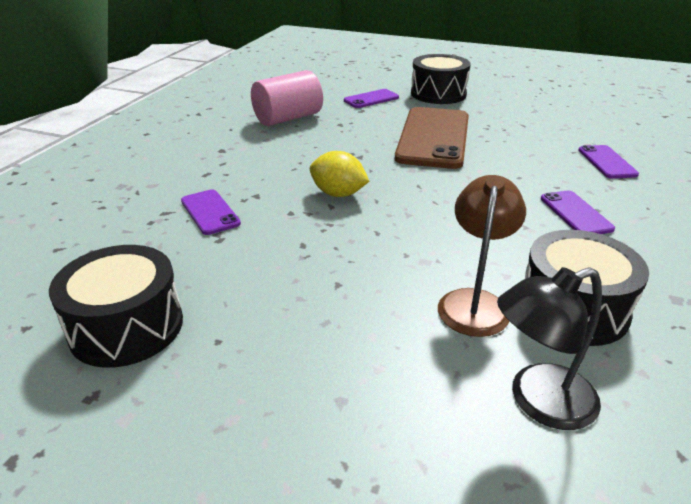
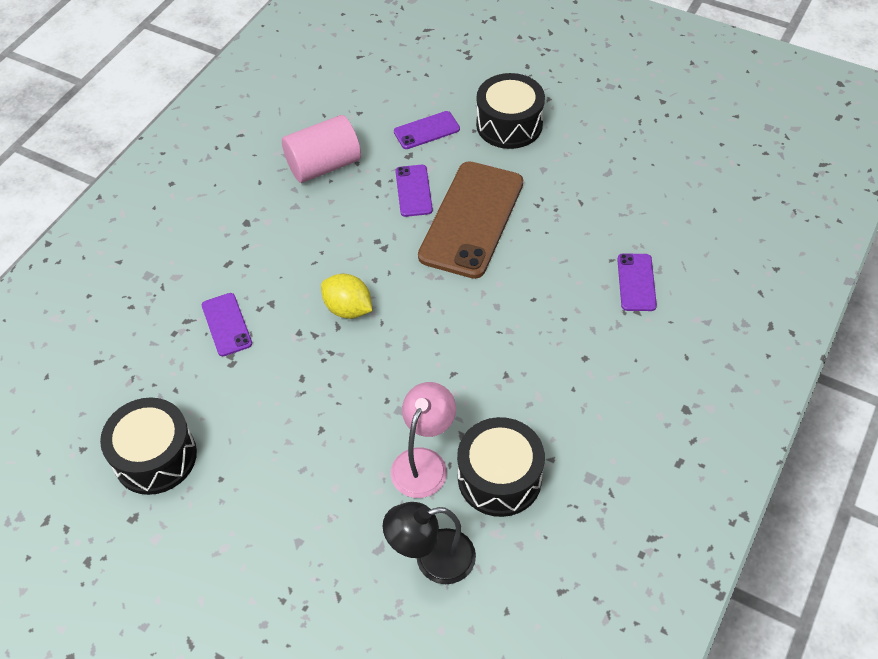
camera: 10 degrees right, 20 degrees up
brown lamp [438,175,526,337] -> pink lamp [391,382,456,498]
purple phone [541,190,615,234] -> purple phone moved to [395,165,433,217]

